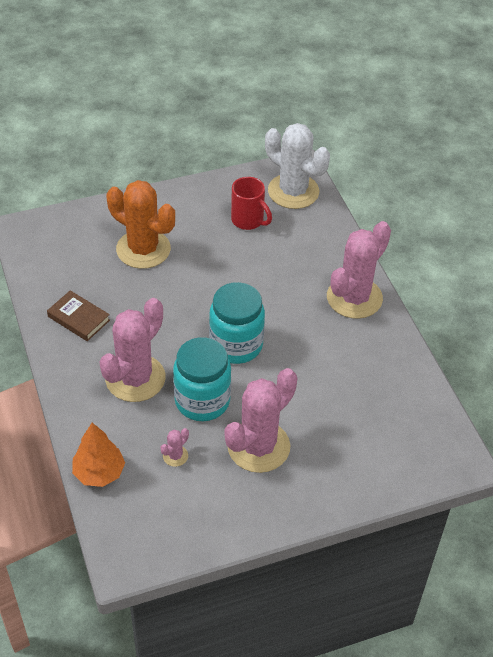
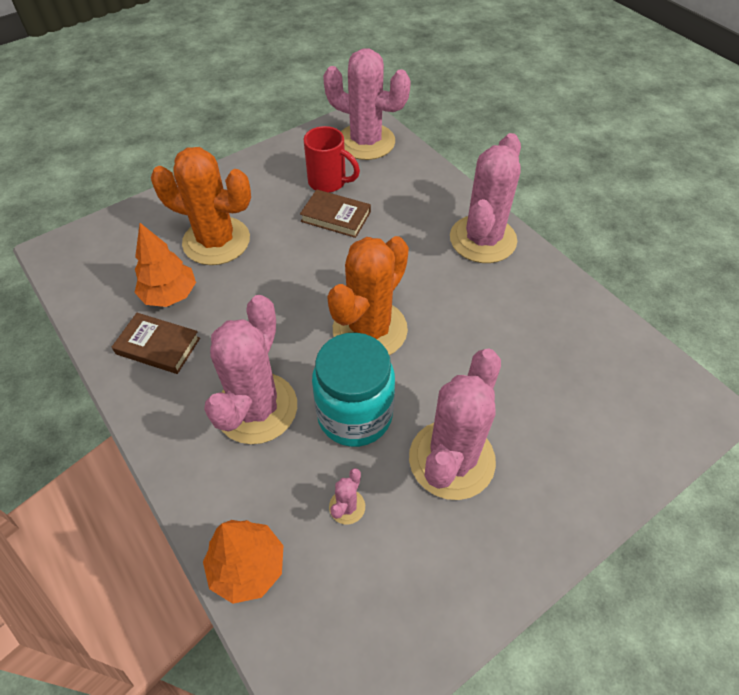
camera: 15 degrees left, 5 degrees up
turquoise jar [209,282,265,364] -> orange cactus [327,236,409,355]
white cactus [265,123,330,209] -> pink cactus [323,48,411,160]
none -> orange tree [134,223,196,307]
none -> brown book [300,189,371,238]

